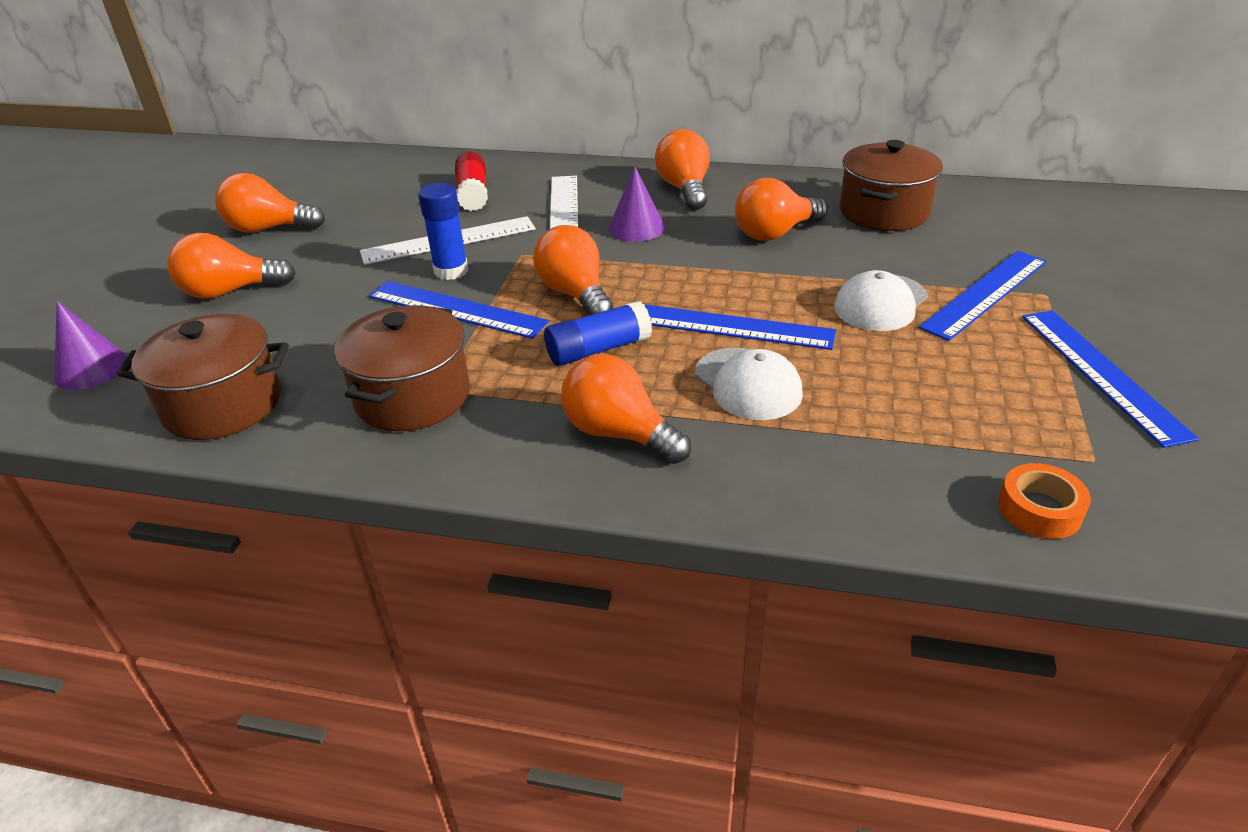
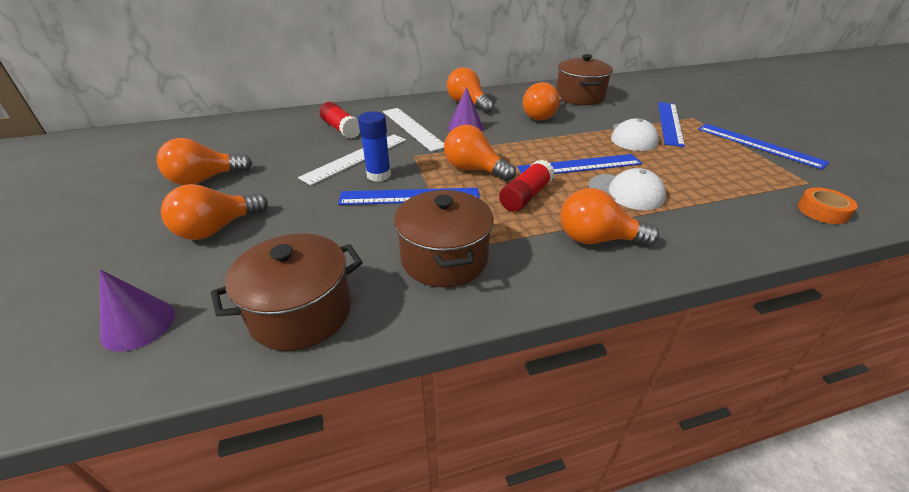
camera: 30 degrees left, 0 degrees up
blue glue stick [544,301,652,366] -> red glue stick [499,160,555,212]

